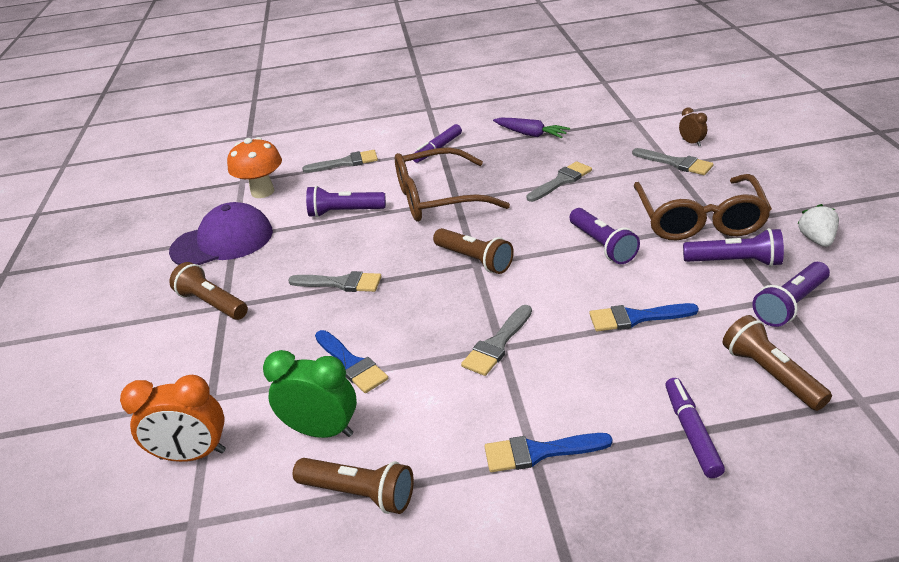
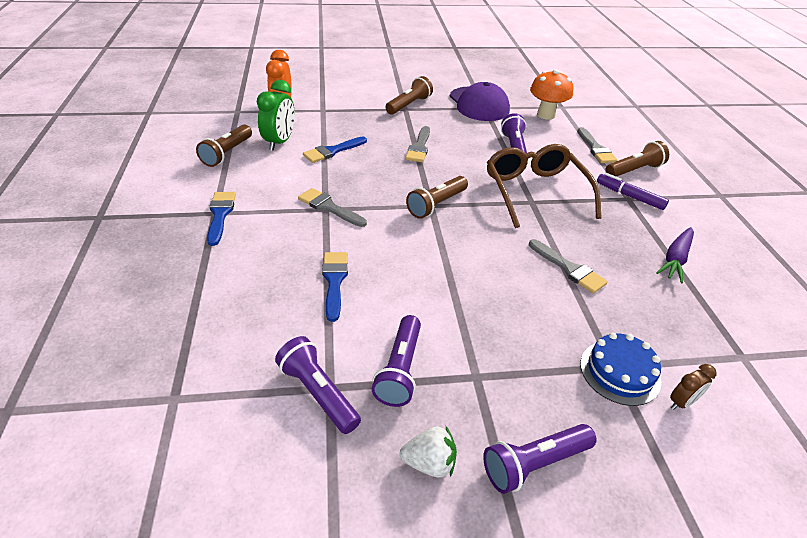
camera: 85 degrees right, 5 degrees up
purple flashlight [569,208,640,264] -> purple flashlight moved to [483,424,597,494]
grey brush [632,148,714,175] -> blue cake [580,332,661,406]
brown glasses [634,174,772,240] -> none
purple marker [665,378,725,478] -> none
brown flashlight [723,315,832,411] -> brown flashlight moved to [605,141,669,177]

